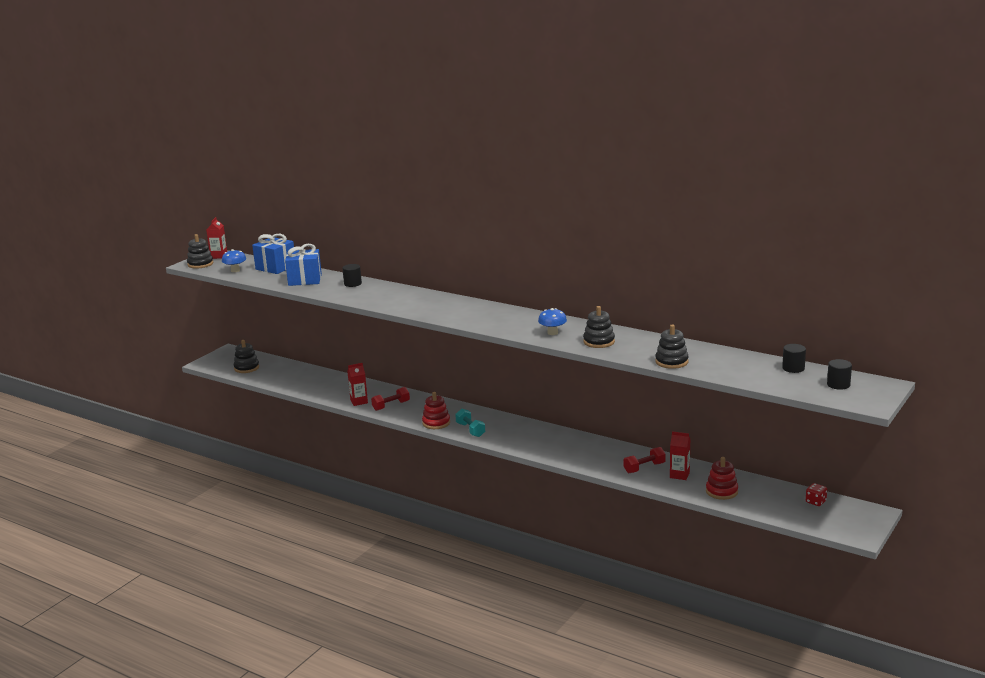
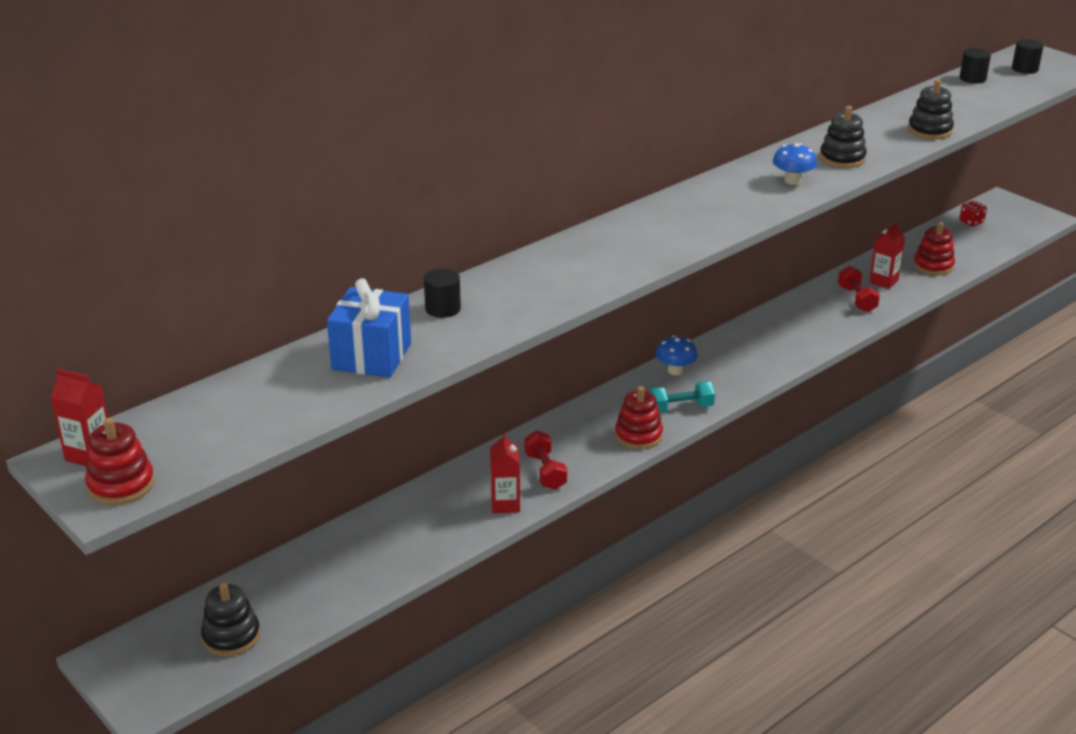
camera: 75 degrees left, 10 degrees up
black stacking toy [187,234,213,269] -> red stacking toy [85,418,155,505]
blue mushroom [222,249,246,272] -> blue mushroom moved to [656,335,697,375]
blue gift [252,234,294,274] -> none

